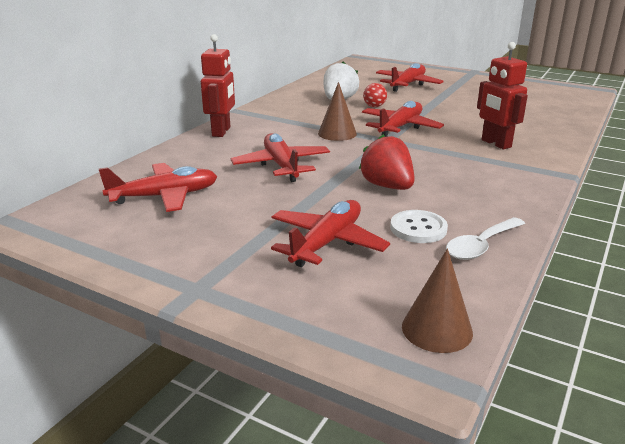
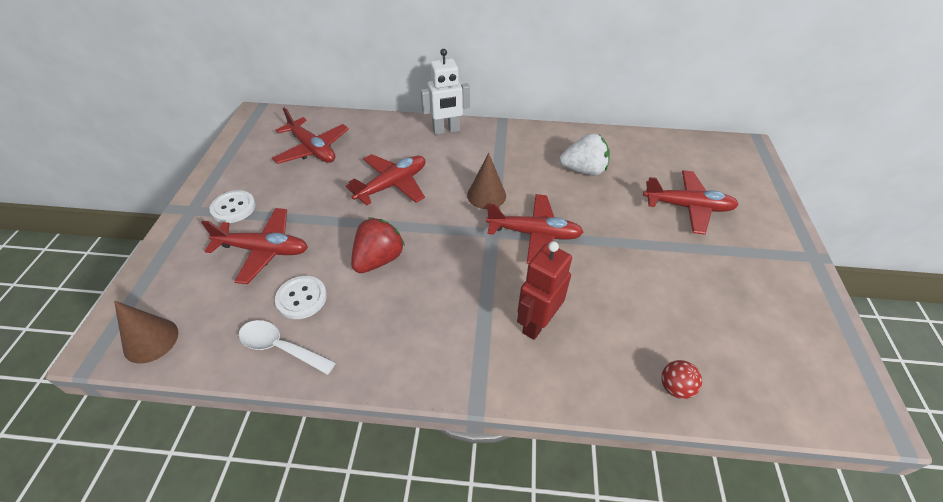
camera: 65 degrees right, 20 degrees up
red robot [201,34,235,137] -> white robot [421,49,470,135]
red ball [363,83,387,107] -> red ball moved to [661,360,702,399]
none -> white button [210,190,256,223]

